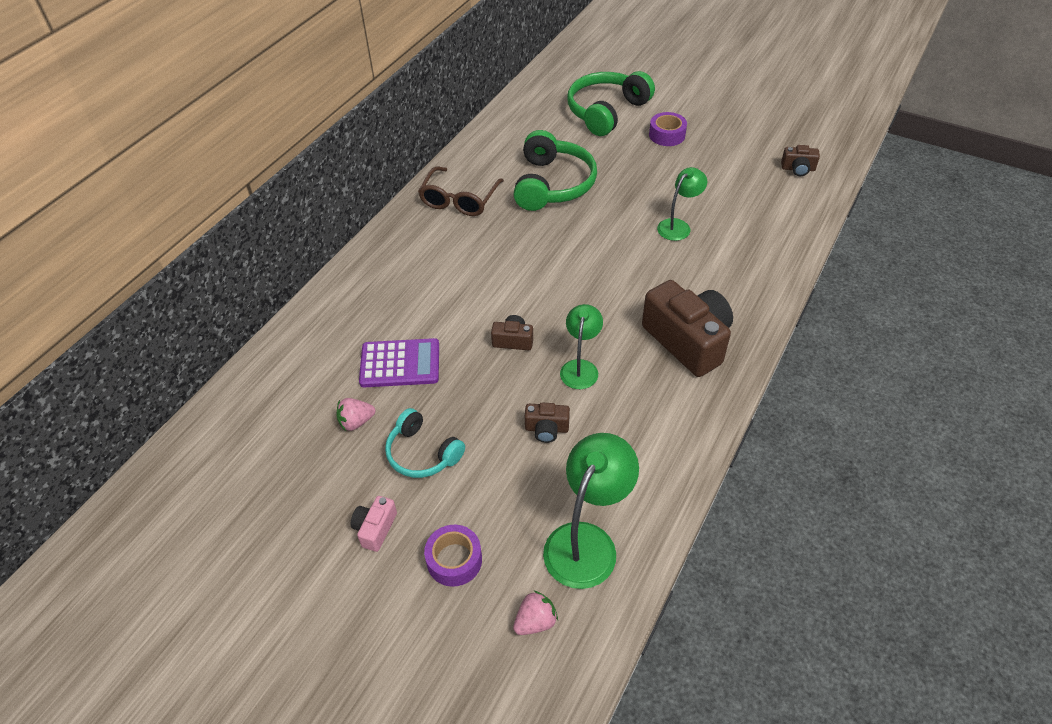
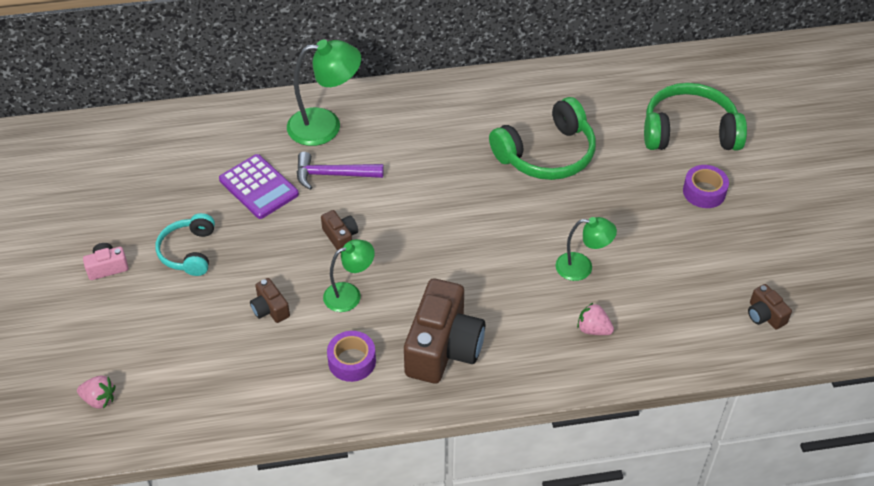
camera: 50 degrees right, 0 degrees up
pink strawberry [336,398,375,431] -> pink strawberry moved to [577,302,614,335]
brown glasses [418,167,504,216] -> none
purple tape [424,525,482,587] -> purple tape moved to [327,331,376,382]
green lamp [543,433,639,589] -> green lamp moved to [287,40,361,146]
none -> purple hammer [297,152,384,190]

